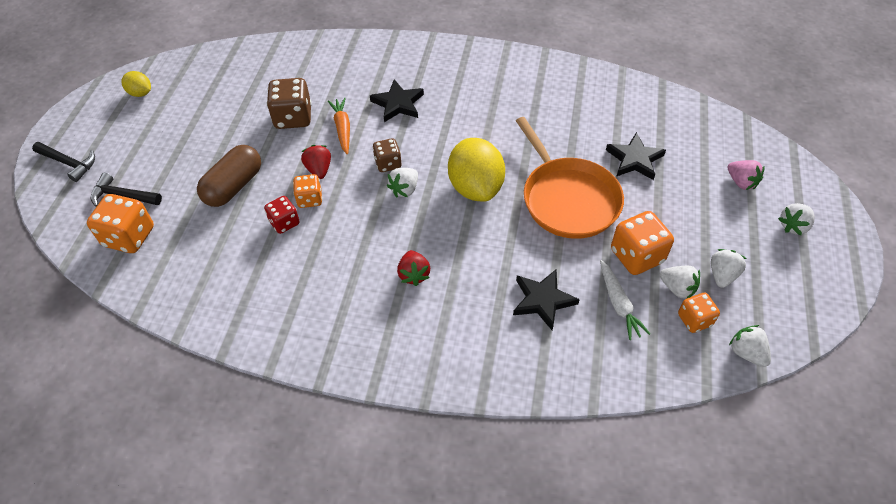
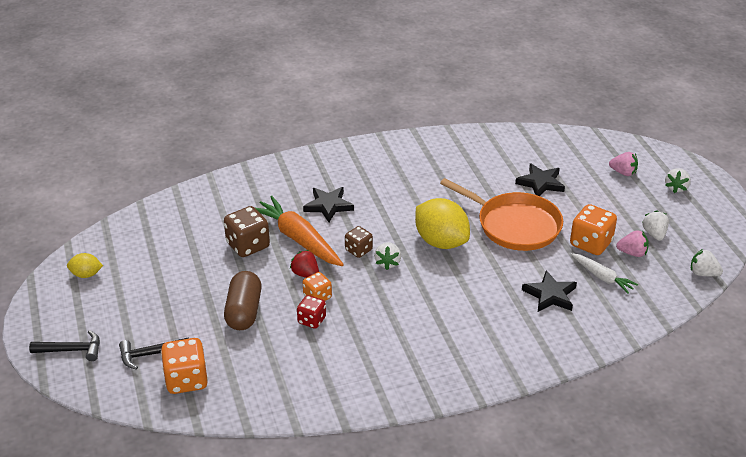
camera: 30 degrees left, 15 degrees down
orange carrot [328,98,350,155] -> orange carrot [256,196,344,266], size x1.79
red strawberry [397,250,430,286] -> none
white strawberry [660,266,700,298] -> pink strawberry [616,230,649,257]
orange dice [678,293,720,333] -> none

